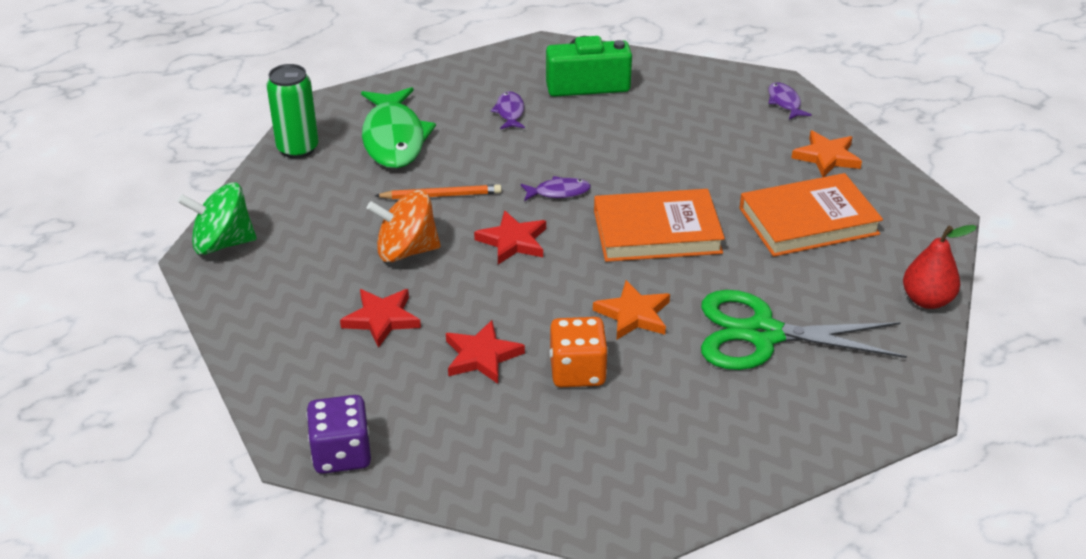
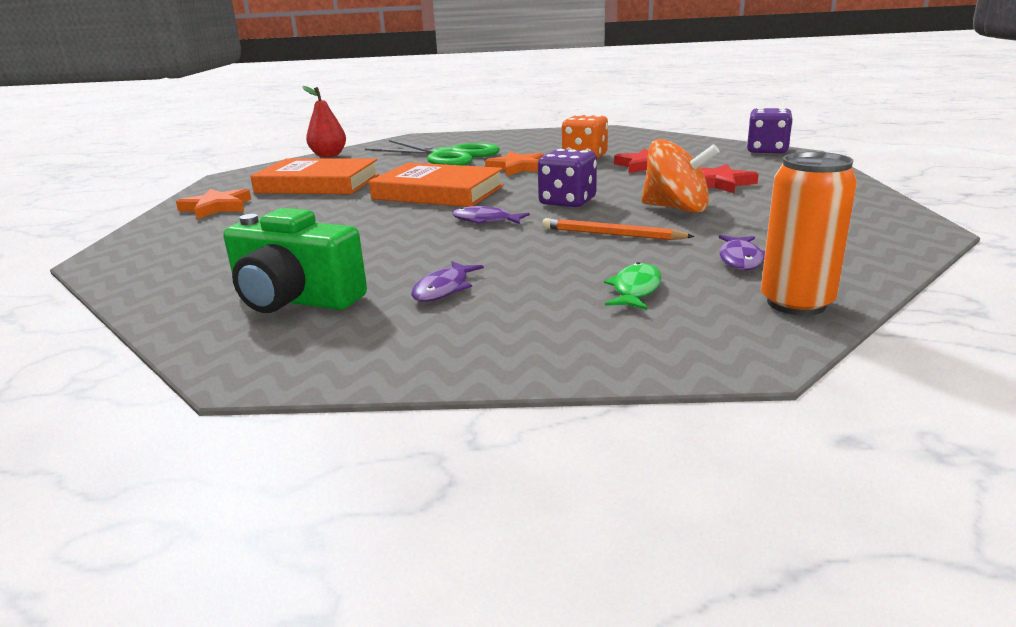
camera: 150 degrees left, 15 degrees down
green spinning top [178,183,257,255] -> none
green can [267,64,319,158] -> orange can [761,152,857,316]
green fish [361,87,436,168] -> green fish [604,262,661,310], size x0.47
red star [474,210,546,264] -> purple dice [538,149,597,207]
purple fish [768,82,812,120] -> purple fish moved to [719,235,765,270]

